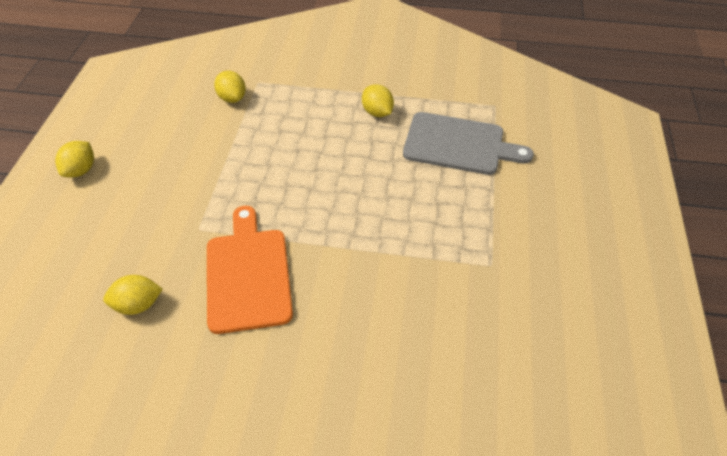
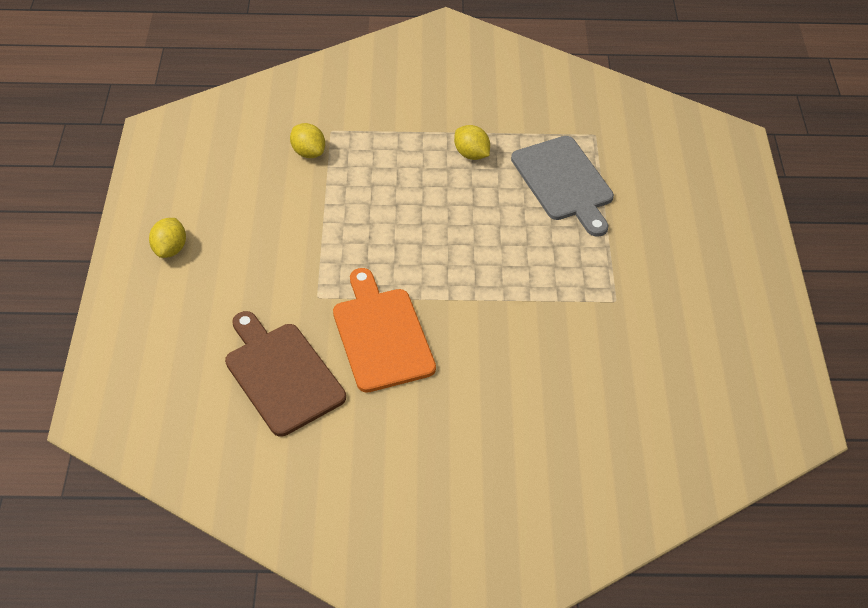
camera: 10 degrees left, 0 degrees up
yellow lemon [103,275,163,315] -> brown cutting board [225,311,346,437]
grey cutting board [403,112,534,175] -> grey cutting board turned 60 degrees clockwise [511,136,614,237]

